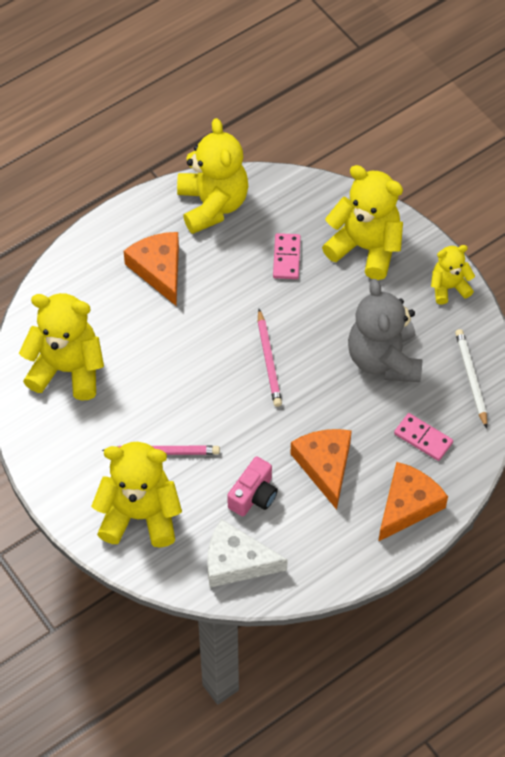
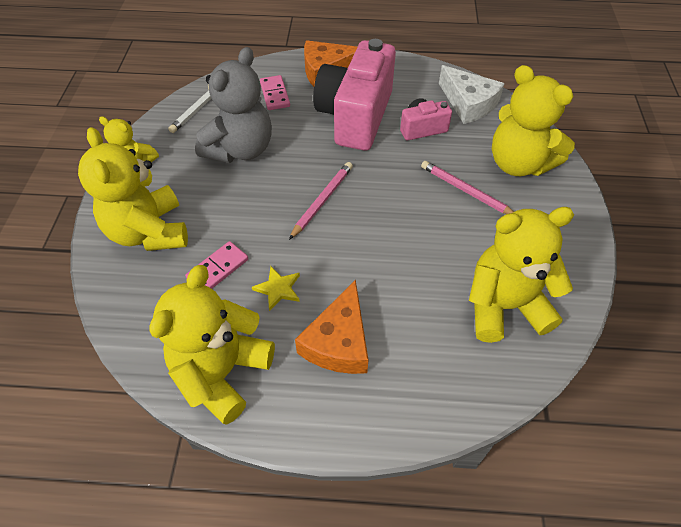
camera: 140 degrees left, 5 degrees down
yellow teddy bear [19,293,104,401] -> yellow teddy bear turned 120 degrees clockwise [469,207,574,343]
orange cheese [290,429,352,510] -> pink camera [313,39,396,151]
none -> yellow star [252,267,300,311]

